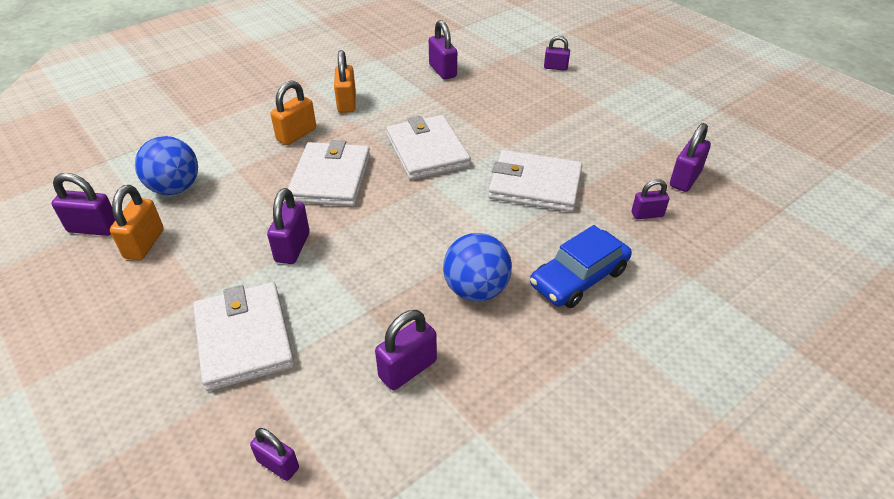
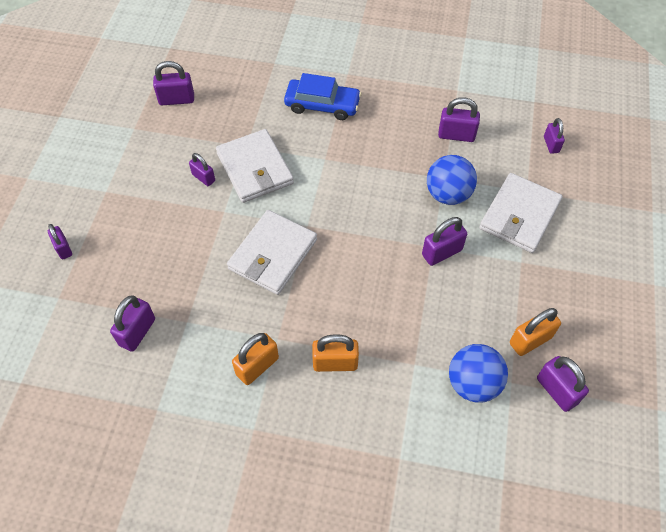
camera: 130 degrees left, 15 degrees up
white wallet [288,140,370,206] -> none
blue ball [443,233,512,302] -> blue ball moved to [427,155,477,205]
purple padlock [632,179,669,219] -> purple padlock moved to [189,153,215,186]

